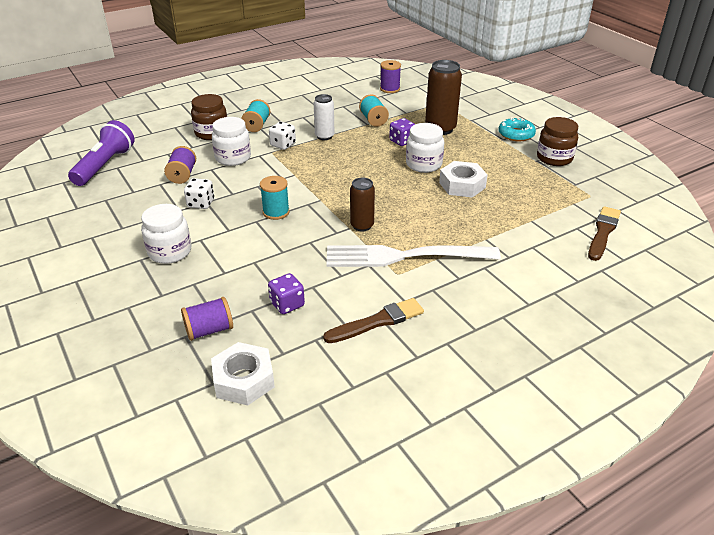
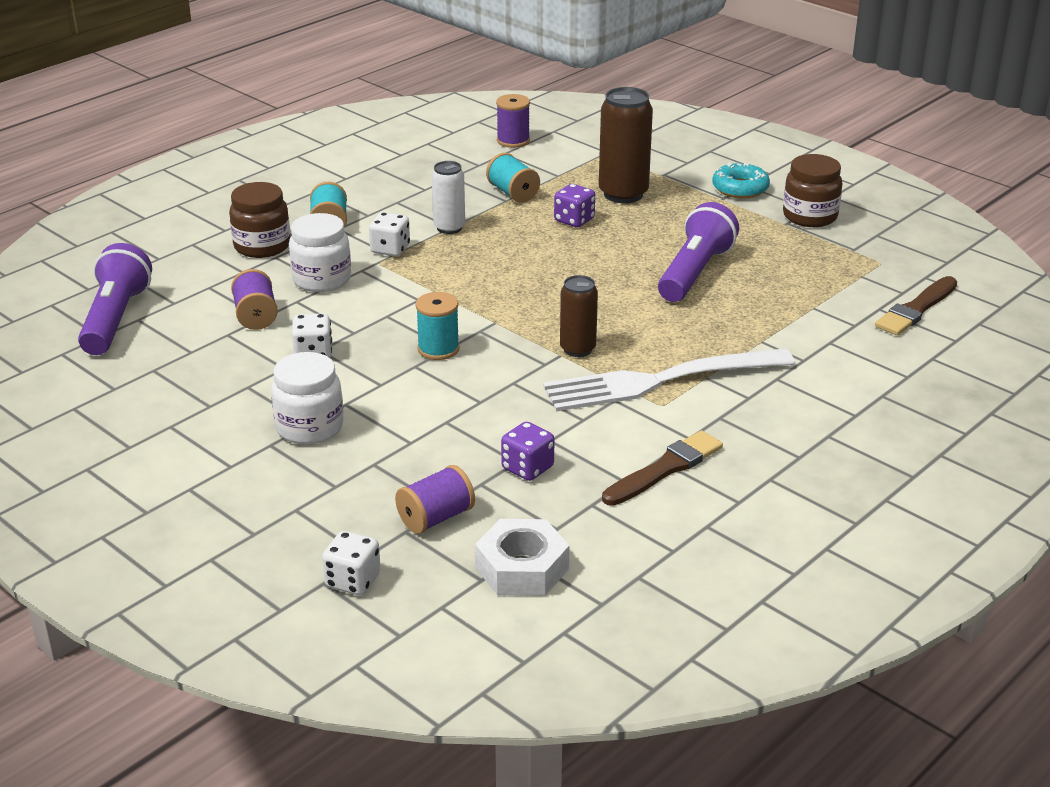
camera: 15 degrees left, 5 degrees down
white jar [406,123,444,173] -> none
white nut [439,161,488,198] -> purple flashlight [658,202,739,302]
brown brush [588,206,621,261] -> brown brush turned 150 degrees counterclockwise [875,276,957,335]
none -> white dice [322,531,381,595]

